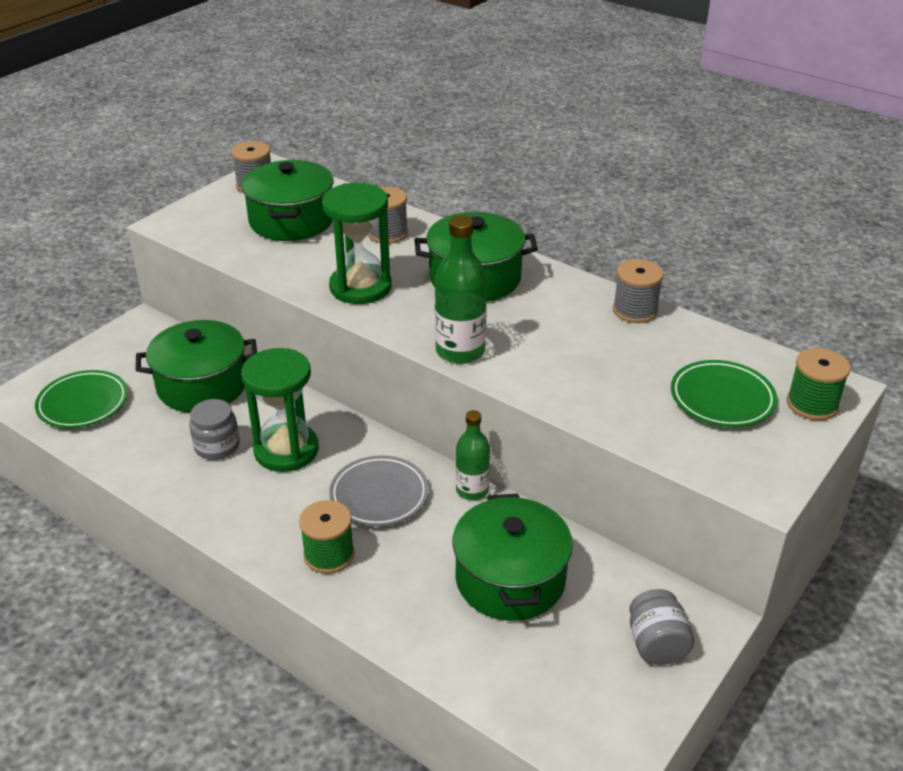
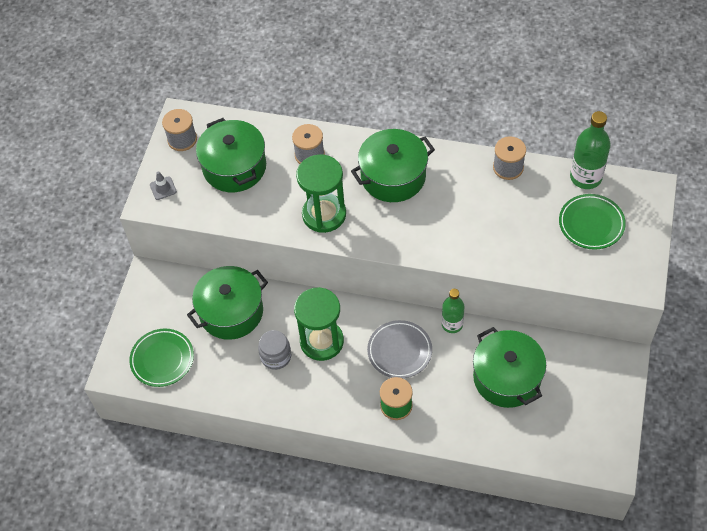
camera: 20 degrees left, 20 degrees up
green bottle [435,215,487,364] -> green bottle moved to [570,111,611,189]
grey jar [629,589,694,665] -> none
green spool [787,348,851,420] -> none
none -> grey traffic cone [150,171,177,200]

